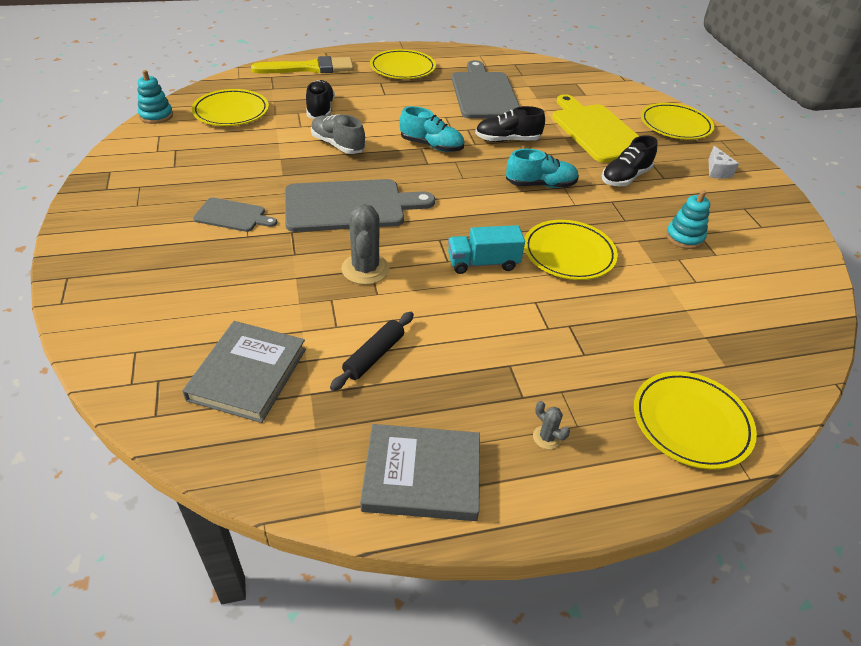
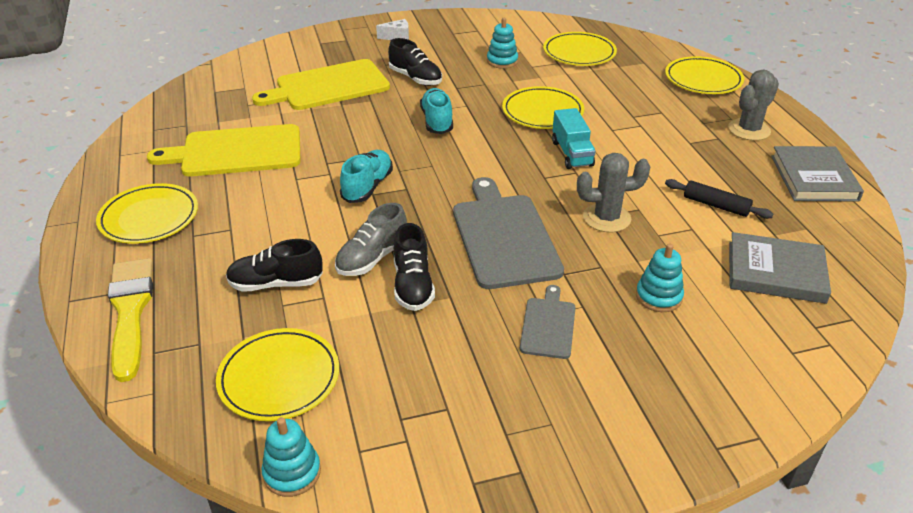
camera: 90 degrees left, 5 degrees down
grey cutting board [452,60,520,119] -> yellow cutting board [147,124,300,176]
black shoe [475,106,545,142] -> black shoe moved to [394,223,435,311]
grey cactus [533,401,570,449] -> grey cactus [728,69,779,141], size x2.08
yellow plate [641,103,714,140] -> yellow plate moved to [543,32,617,66]
none -> turquoise stacking toy [636,243,684,312]

